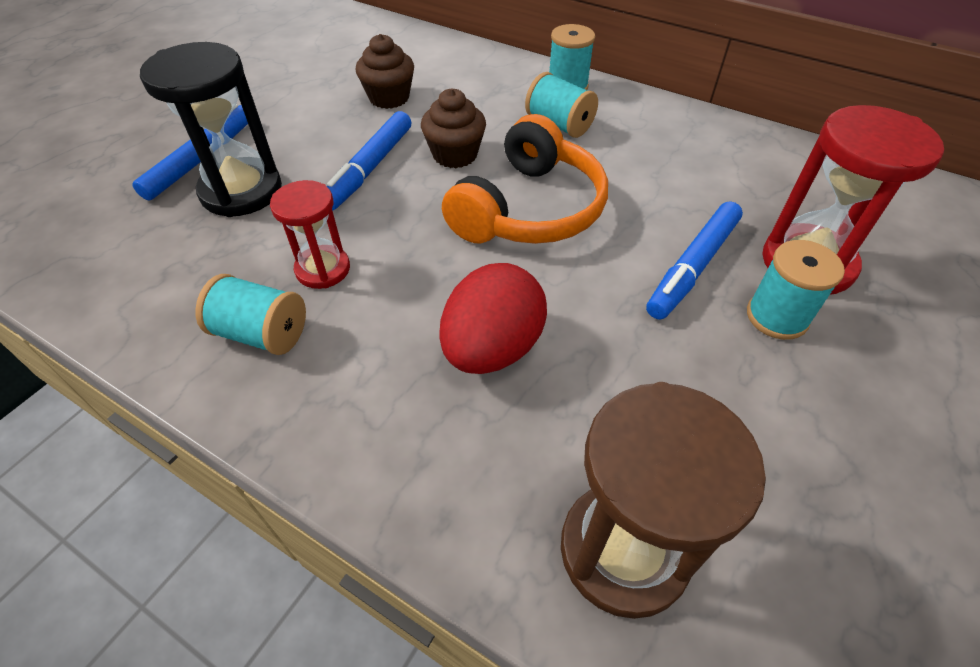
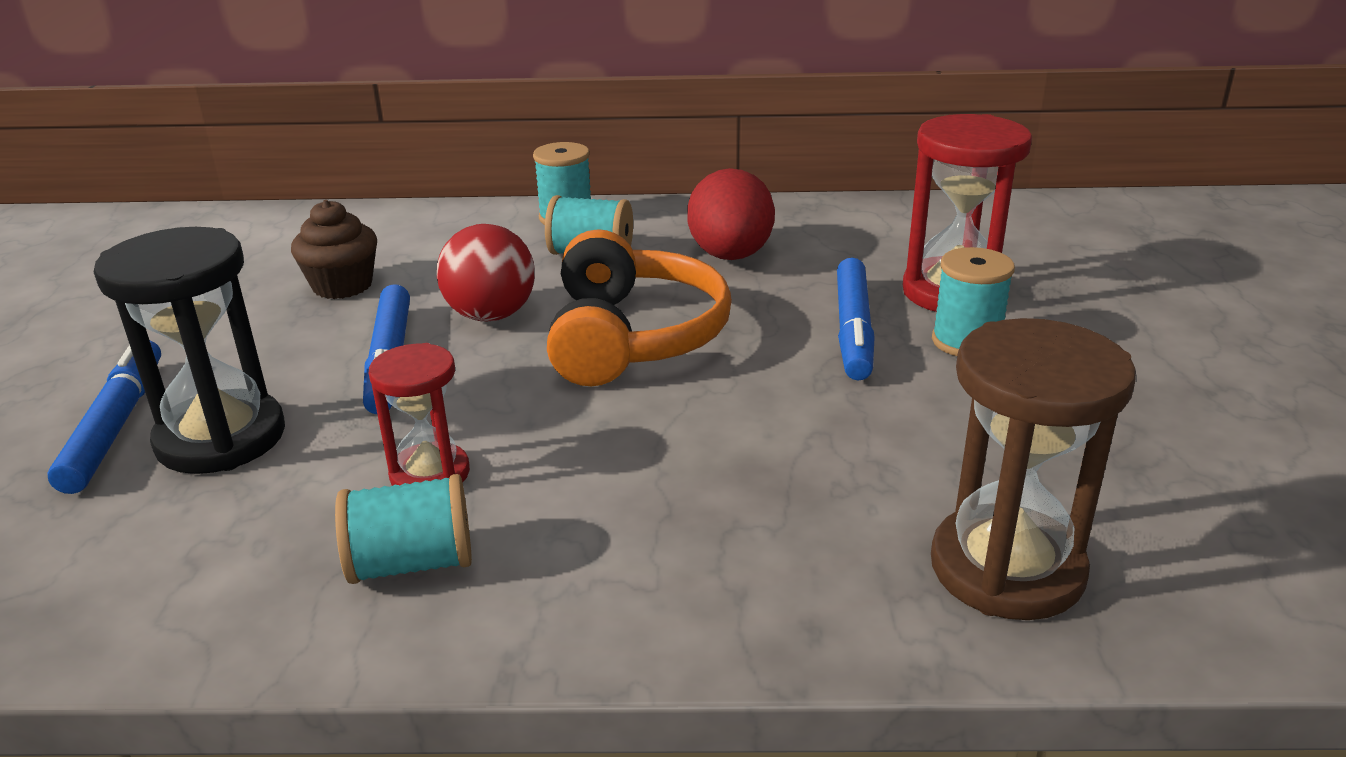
camera: 30 degrees left, 20 degrees down
brown cupcake [421,89,486,168] -> red ball [437,224,535,322]
red egg [440,263,547,374] -> red egg moved to [687,168,775,260]

